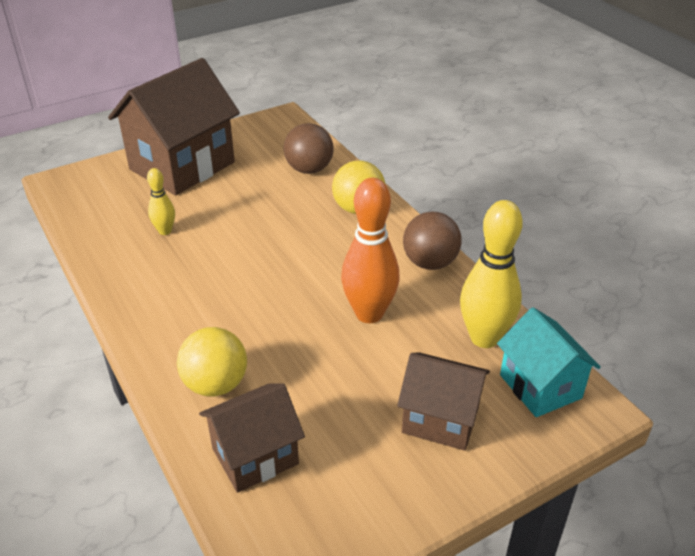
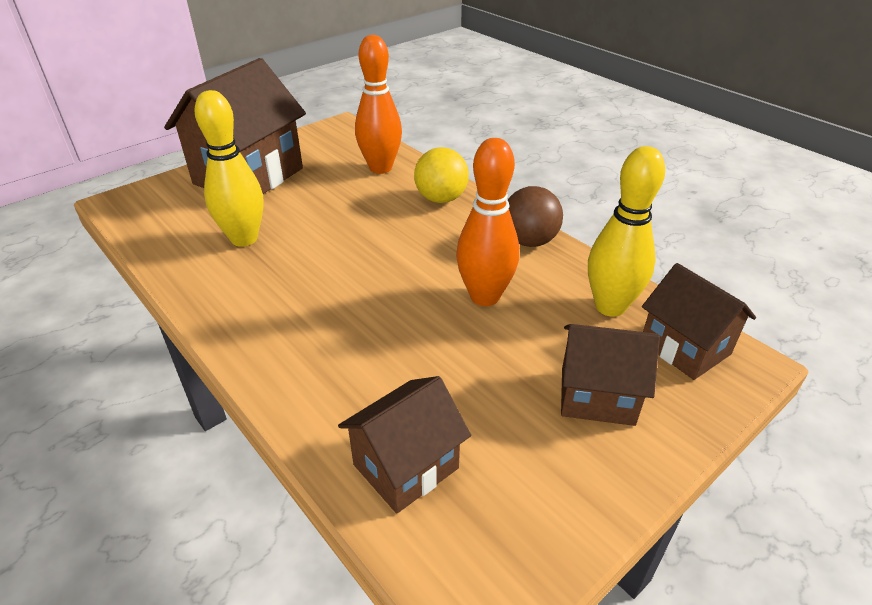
camera: 10 degrees left, 0 degrees up
yellow bowling pin [147,168,175,235] -> yellow bowling pin [194,90,263,247], size x1.92
yellow ball [177,327,247,397] -> none
brown ball [284,123,334,174] -> orange bowling pin [355,35,402,174]
turquoise house [497,307,601,417] -> brown house [642,263,756,380]

